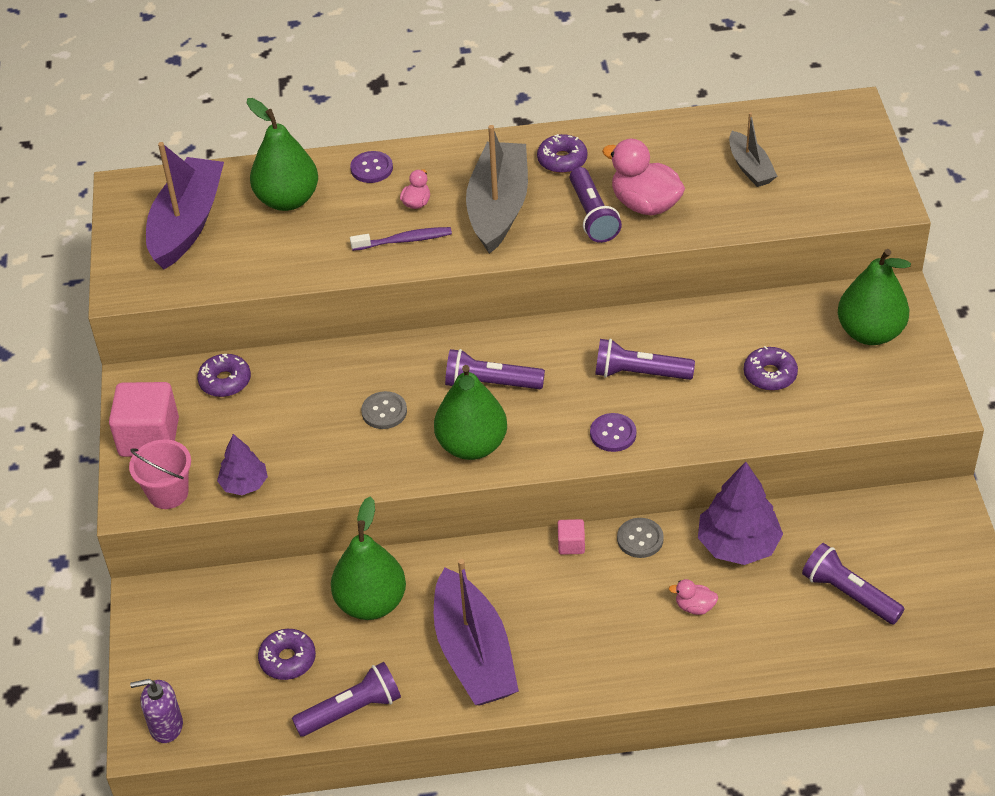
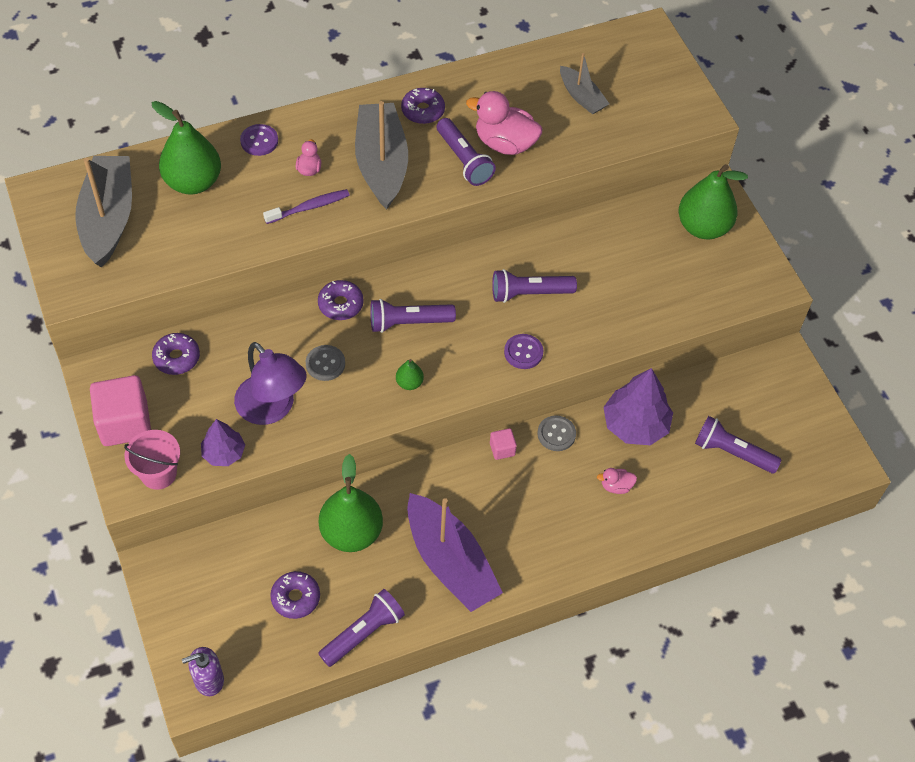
camera: 20 degrees left, 10 degrees up
purple boat [146,142,224,269] -> grey boat [75,156,132,267]
green pear [434,365,507,460] -> green pear [396,359,424,390], size x0.45
purple donut [744,346,798,391] -> purple donut moved to [318,280,364,320]
none -> purple lamp [234,342,307,425]

